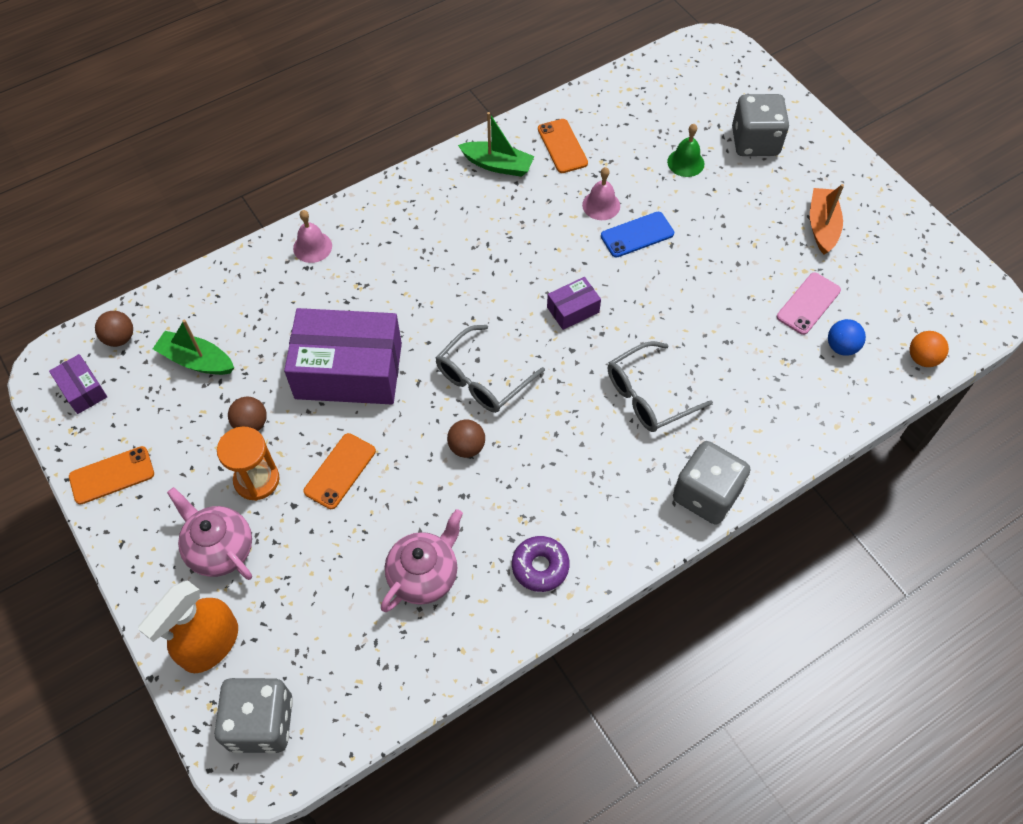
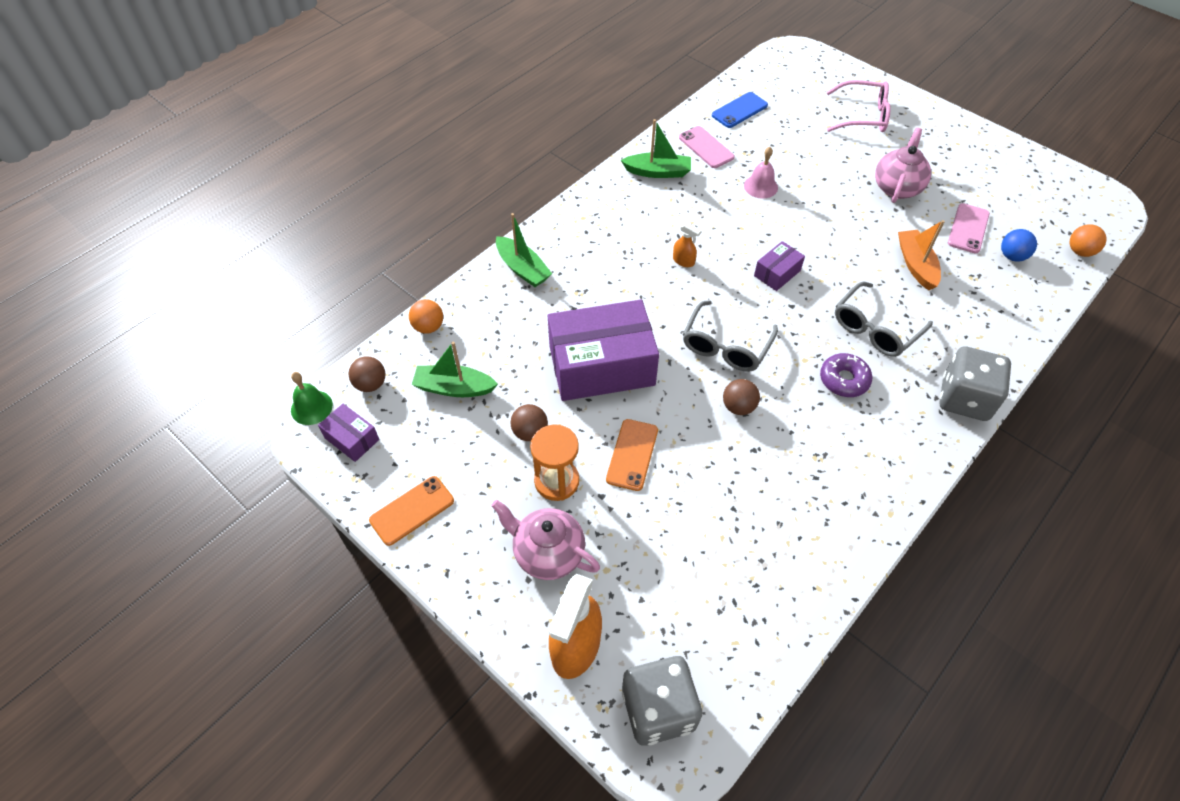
camera: 15 degrees left, 5 degrees down
pink bell [293,210,332,263] -> green boat [496,213,552,287]
pink teapot [381,509,463,612] -> pink teapot moved to [875,128,931,203]
purple donut [512,536,570,592] -> purple donut moved to [820,353,872,397]
orange phone [538,119,588,173] -> pink phone [679,126,735,168]
blue phone [601,212,674,258] -> blue phone moved to [712,92,768,128]
green bell [667,124,704,177] -> green bell moved to [291,372,333,425]
grey dice [732,94,789,156] -> pink glasses [827,80,890,132]
orange boat [810,184,844,255] -> orange boat moved to [898,220,945,290]
none -> orange ball [409,299,443,334]
none -> orange spray bottle [673,222,702,267]

